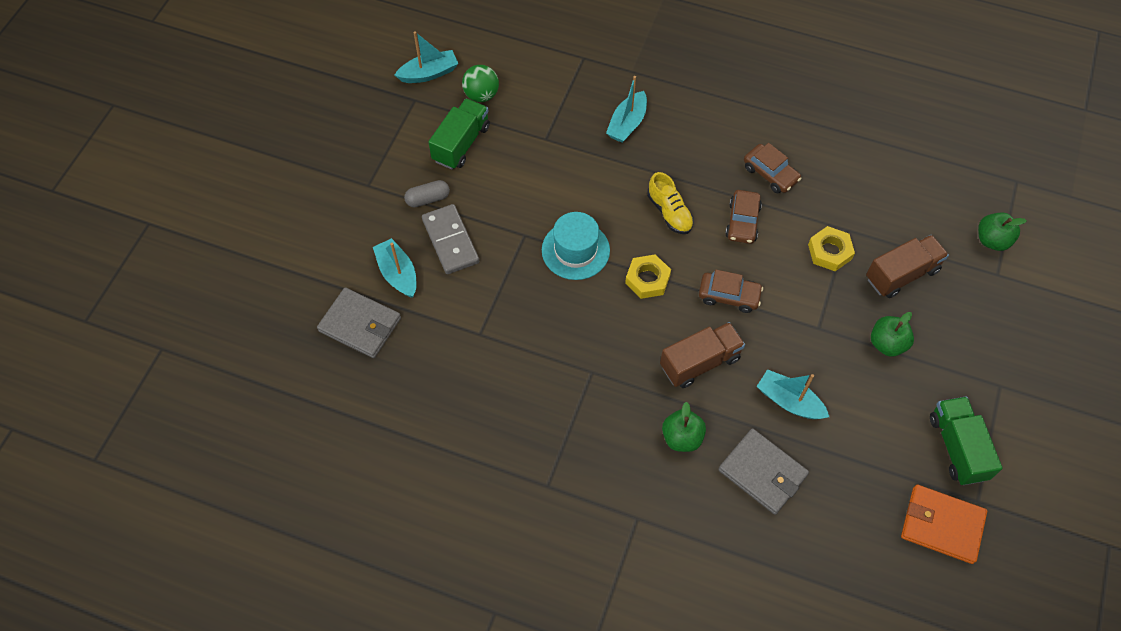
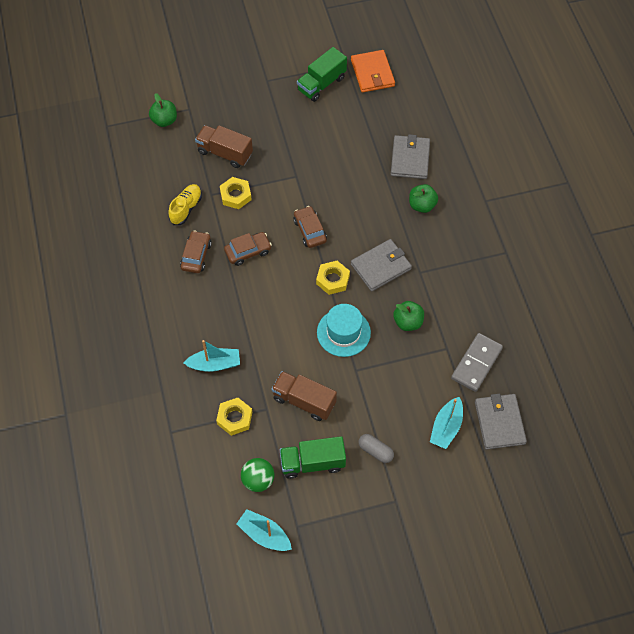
camera: 125 degrees left, 0 degrees up
grey domino [422,204,479,274] -> grey domino moved to [451,333,503,392]
yellow shoe [647,172,694,234] -> yellow shoe moved to [168,184,202,225]
brown truck [660,322,745,388] -> brown truck moved to [271,371,337,421]
turquoise boat [756,369,829,419] -> none
green apple [871,312,914,357] -> green apple moved to [393,301,424,331]
none -> yellow nut [216,398,253,436]
none -> grey wallet [351,239,412,291]

